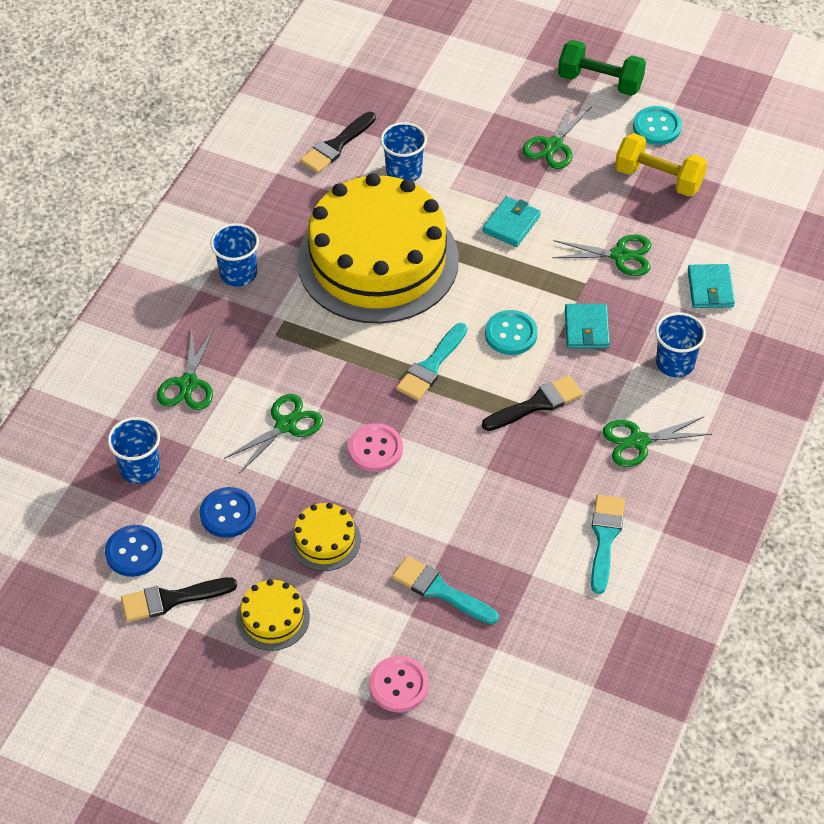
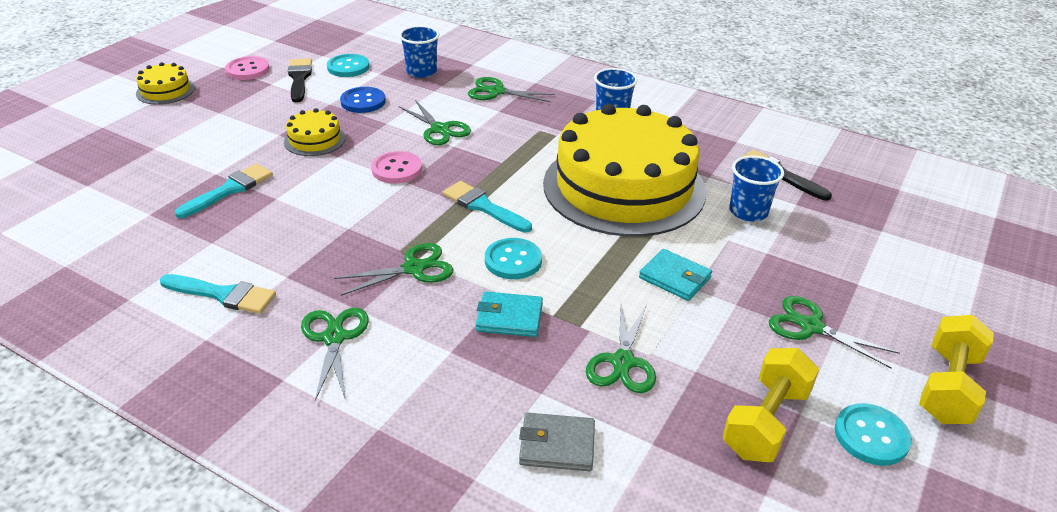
camera: 95 degrees right, 15 degrees down
blue button [105,525,163,577] -> turquoise button [327,54,369,77]
yellow cake [236,579,310,651] -> yellow cake moved to [136,62,195,105]
pink button [369,656,428,712] -> pink button moved to [225,56,270,80]
black brush [482,375,583,431] -> green scissors [334,243,454,296]
green dumbbell [558,40,646,96] -> yellow dumbbell [919,315,994,424]
blue cup [655,312,706,377] -> none
turquoise wallet [688,264,735,308] -> grey wallet [519,413,595,471]

